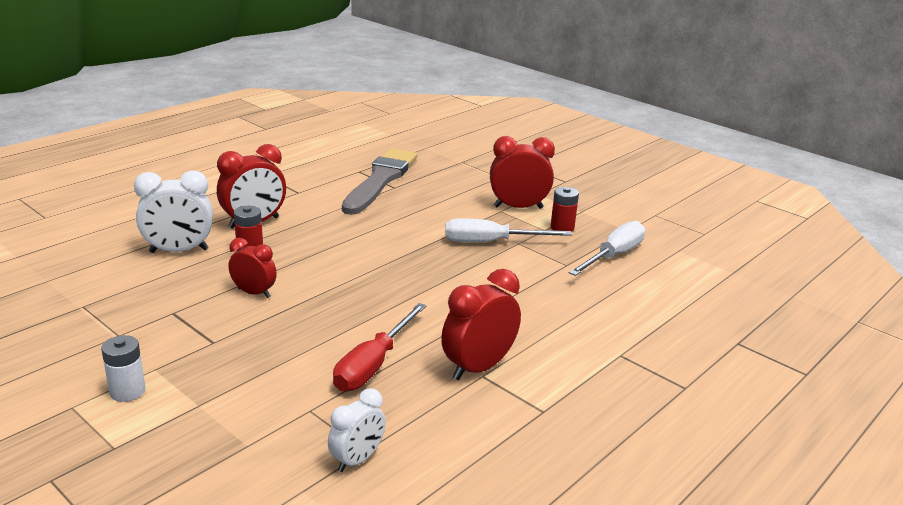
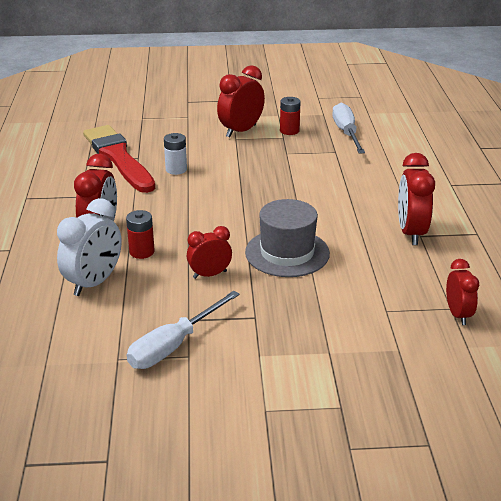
camera: 45 degrees left, 5 degrees up
white battery [101,335,145,402] -> white battery moved to [164,133,187,175]
white clock [328,388,386,472] -> red clock [446,259,479,325]
red screwdriver [333,303,427,392] -> none
grey brush [342,148,417,215] -> red brush [83,125,155,193]
white screwdriver [445,218,572,242] -> white screwdriver moved to [127,291,240,369]
none -> grey hat [245,199,330,277]

